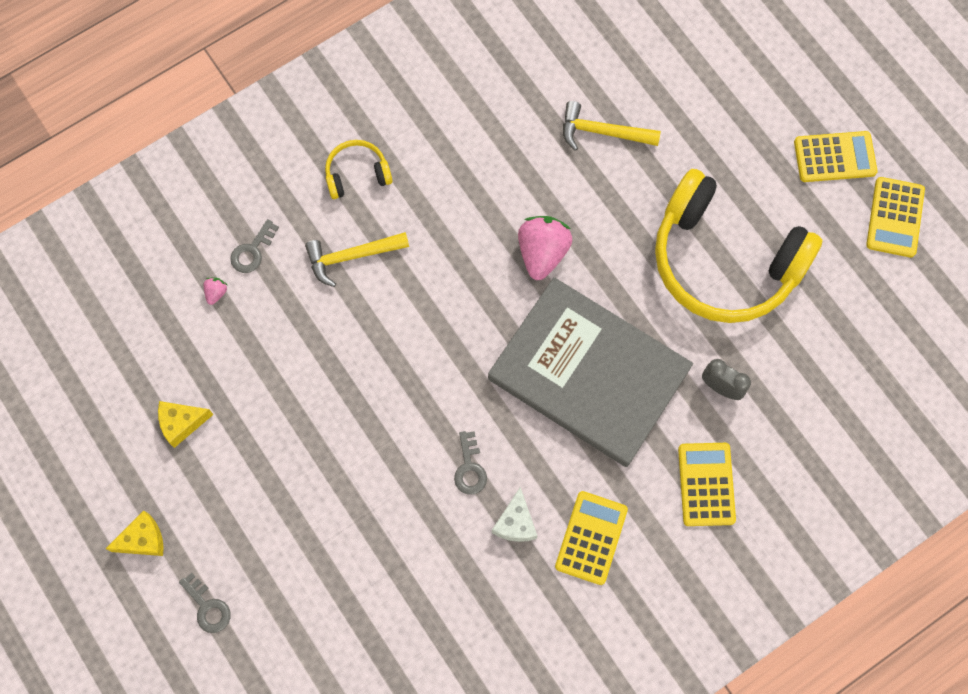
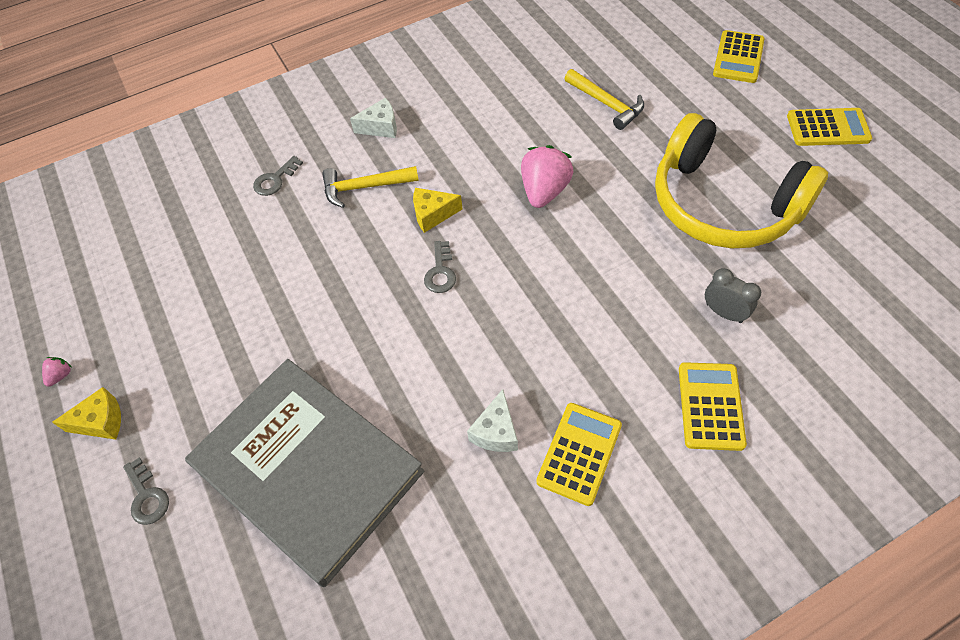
camera: 10 degrees right, 15 degrees down
yellow cheese [158,401,214,448] -> yellow cheese moved to [413,188,462,233]
pink strawberry [204,278,227,305] -> pink strawberry moved to [42,357,72,387]
yellow headphones [325,140,393,199] -> white cheese [350,97,397,138]
grey key [454,431,487,495] -> grey key moved to [424,241,456,293]
grey book [488,277,693,467] -> grey book moved to [185,359,424,587]
yellow hammer [563,101,661,151] -> yellow hammer turned 150 degrees counterclockwise [564,69,644,130]
yellow calculator [866,177,925,258] -> yellow calculator moved to [713,30,765,83]

